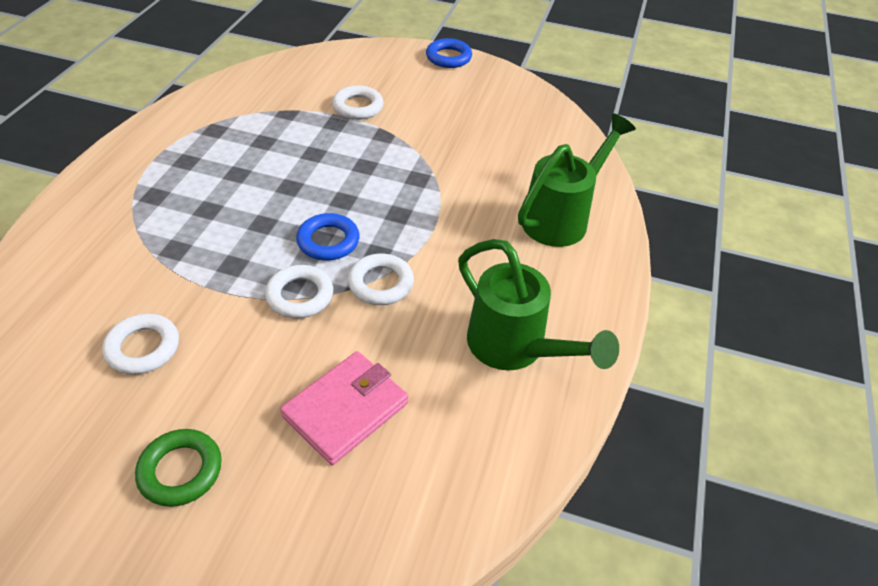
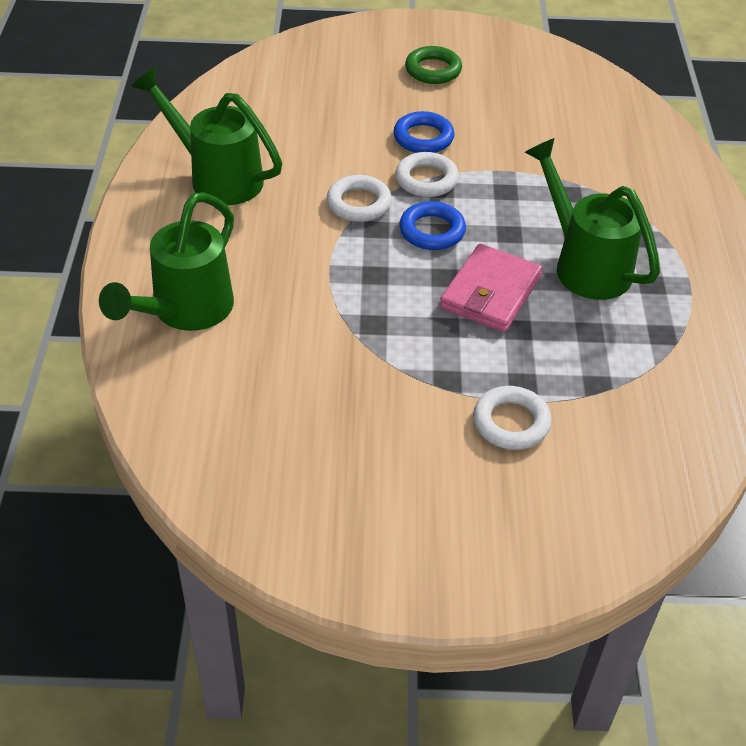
camera: 165 degrees right, 0 degrees up
white ring [102,314,179,375] -> none
pink wallet [280,351,408,465] -> pink wallet moved to [440,244,543,332]
blue ring [426,38,472,68] -> blue ring moved to [393,111,455,153]
none -> green watering can [525,138,660,300]

